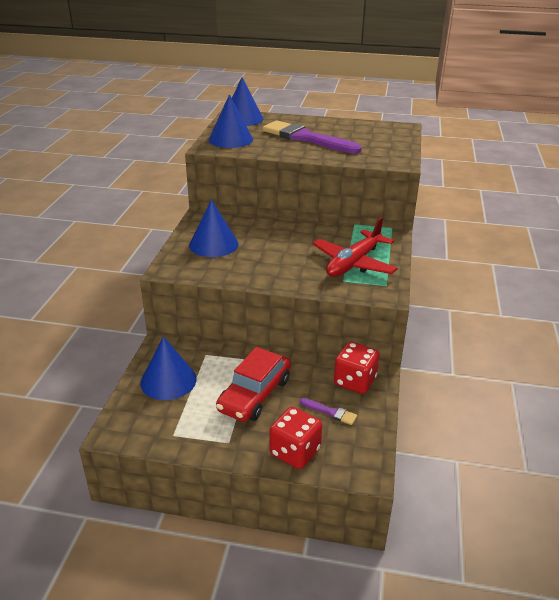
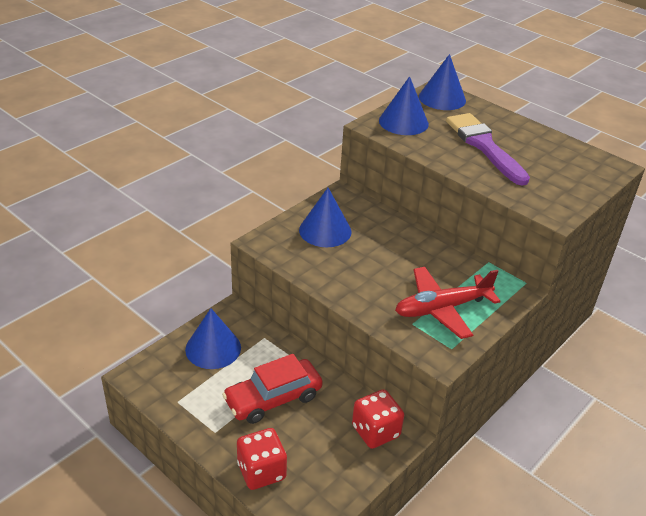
camera: 30 degrees right, 5 degrees up
purple brush [300,398,357,425] -> none

